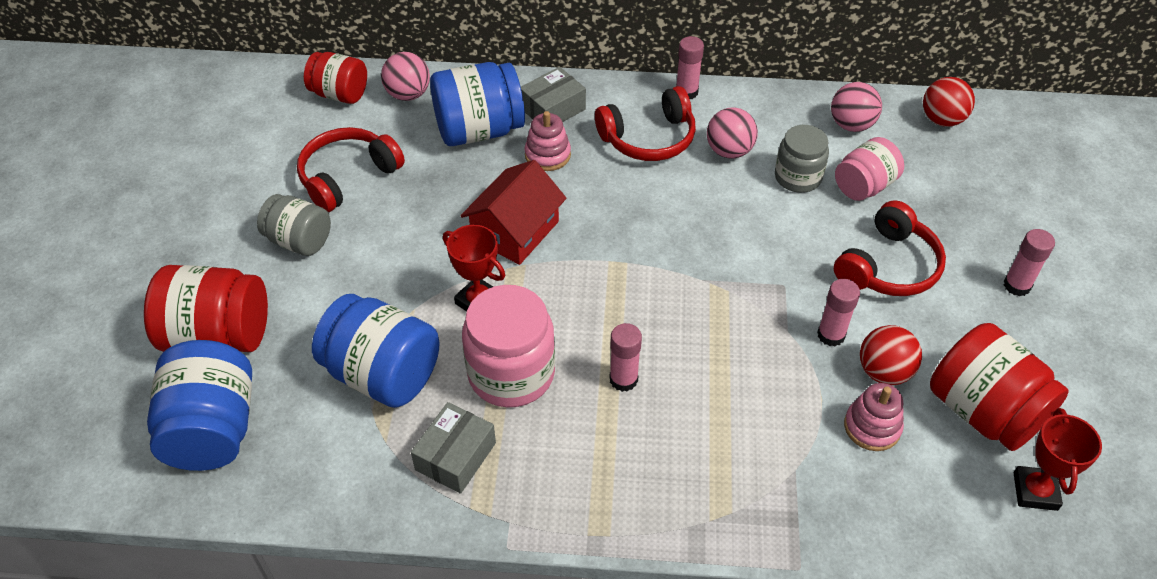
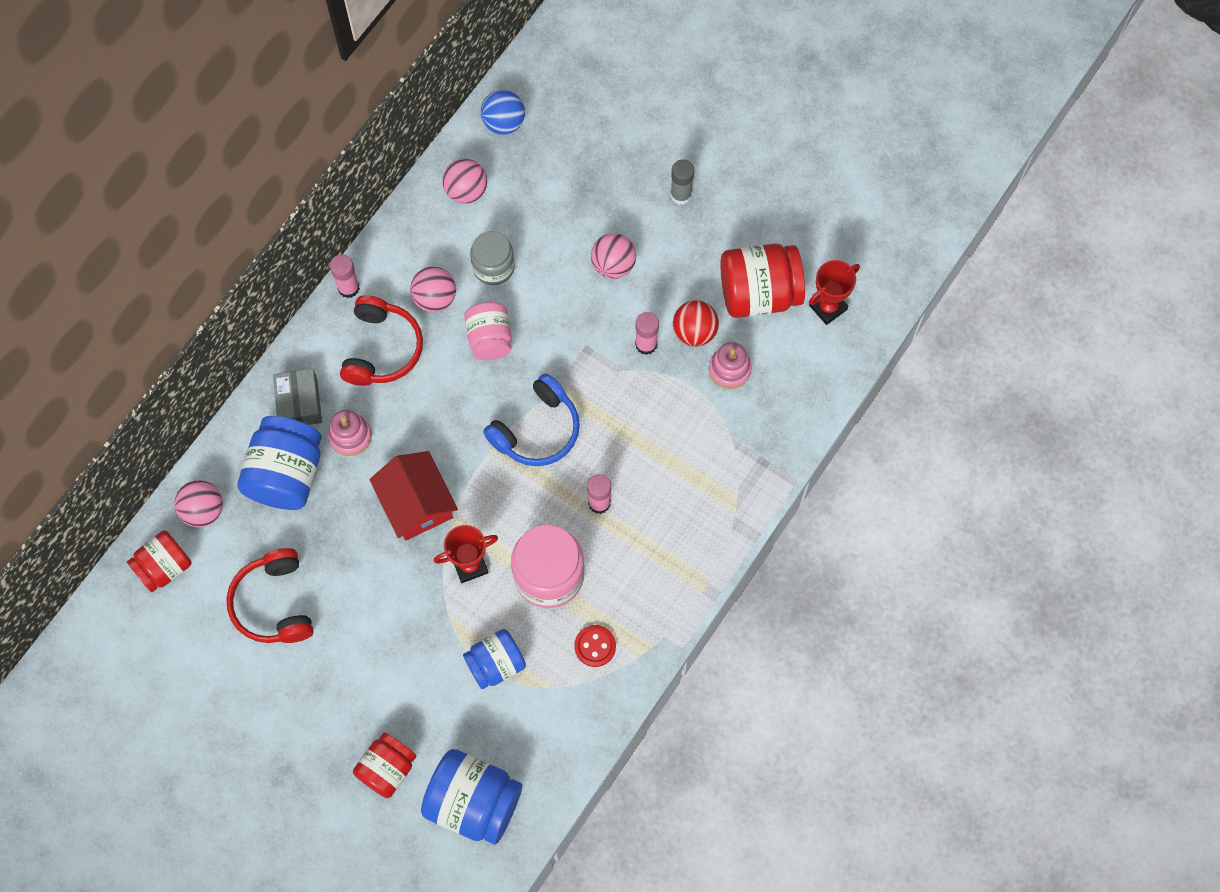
camera: 60 degrees left, 20 degrees up
red jar [144,265,268,352] -> red jar [353,732,416,798], size x0.63
grey jar [257,194,331,256] -> none
blue jar [312,294,439,408] -> blue jar [463,629,526,689], size x0.63
grey box [411,402,496,494] -> red button [574,625,616,667]
red headphones [834,200,946,296] -> pink ball [591,233,636,279]
pink jar [835,137,904,201] -> pink jar moved to [464,302,512,360]
red ball [923,77,975,127] -> blue ball [481,90,525,135]
pink glue stick [1004,229,1055,296] -> grey glue stick [671,159,695,205]
red trophy [1014,408,1102,511] -> red trophy turned 75 degrees counterclockwise [809,260,860,325]
none -> blue headphones [483,373,580,466]

